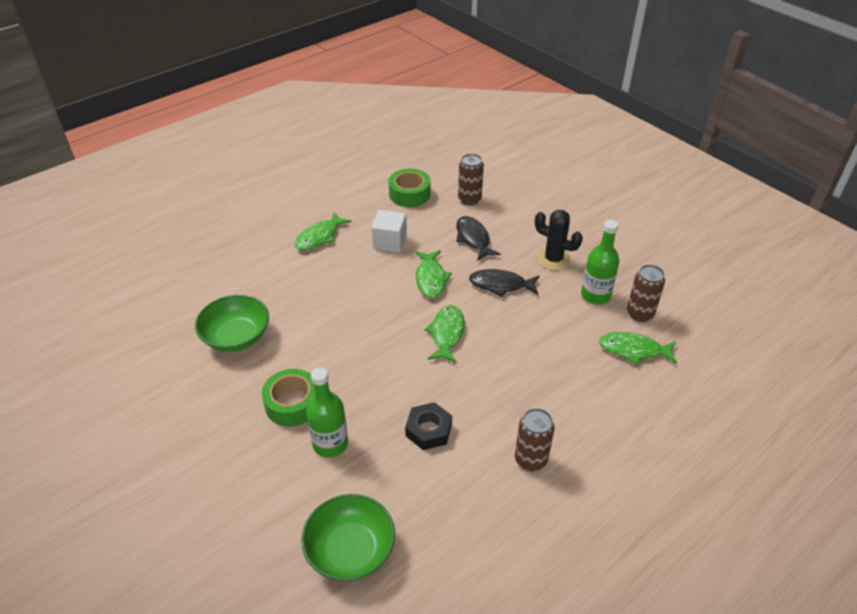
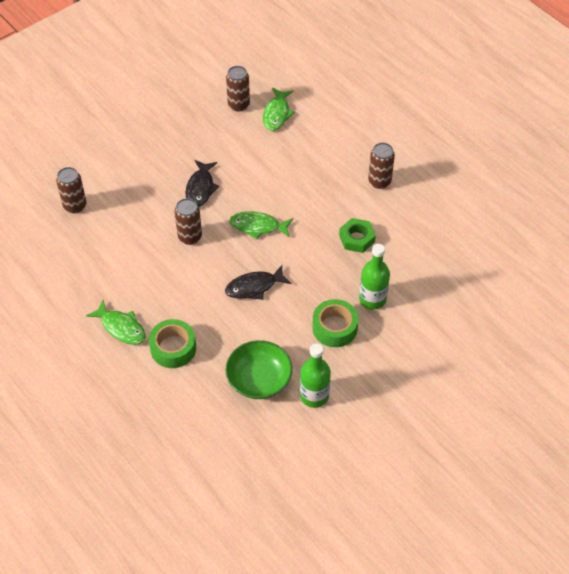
camera: 90 degrees left, 10 degrees up
green bowl [301,494,395,581] -> none
white cube [371,210,407,252] -> none
green tape [389,169,430,207] -> green tape moved to [149,319,196,368]
black nut [405,402,452,450] -> green nut [339,218,376,253]
green fish [415,250,452,298] -> brown can [175,198,202,245]
black fish [456,216,501,261] -> black fish moved to [225,265,291,300]
black cactus [535,210,583,270] -> none
green bottle [581,220,619,305] -> green bottle moved to [300,343,331,408]

